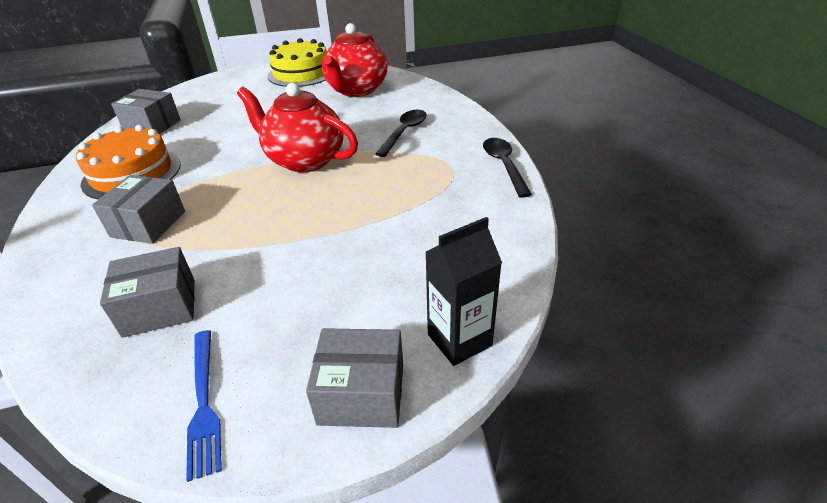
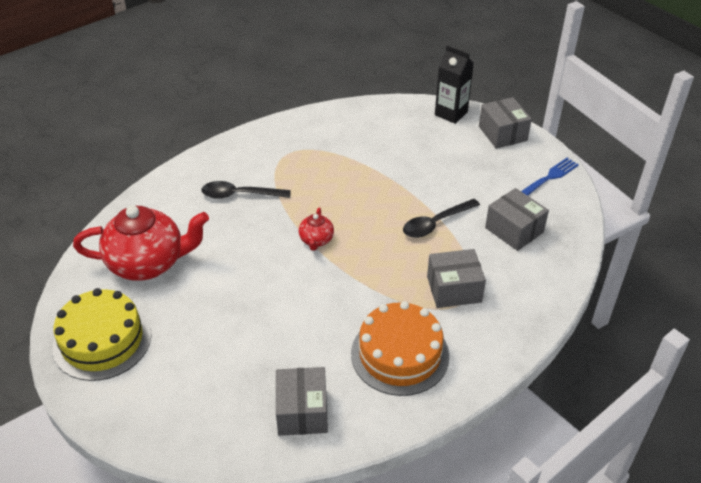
camera: 115 degrees left, 5 degrees up
red teapot [237,83,358,172] -> red teapot [299,207,334,251], size x0.46
black spoon [483,138,532,198] -> black spoon moved to [403,199,480,238]

